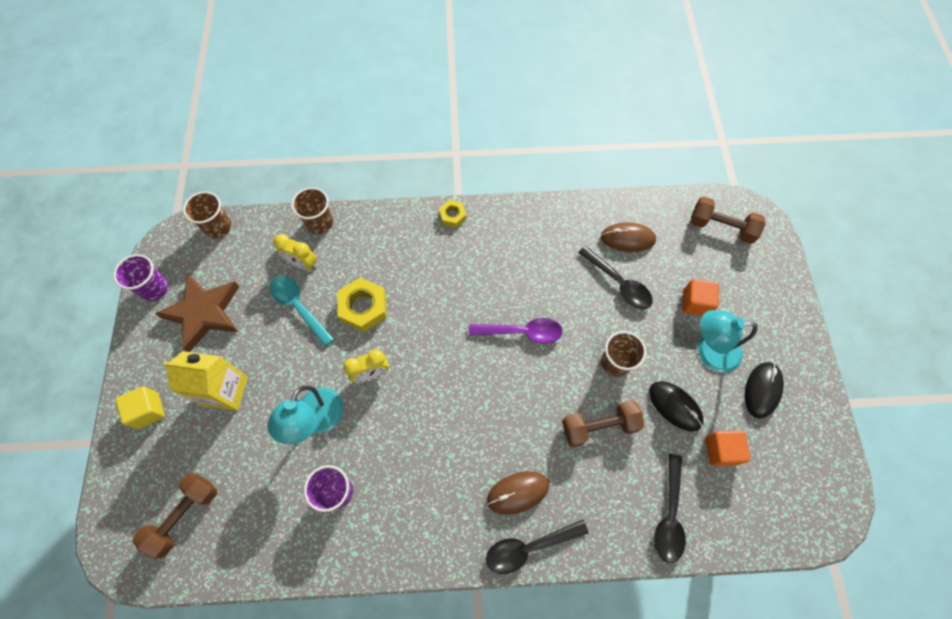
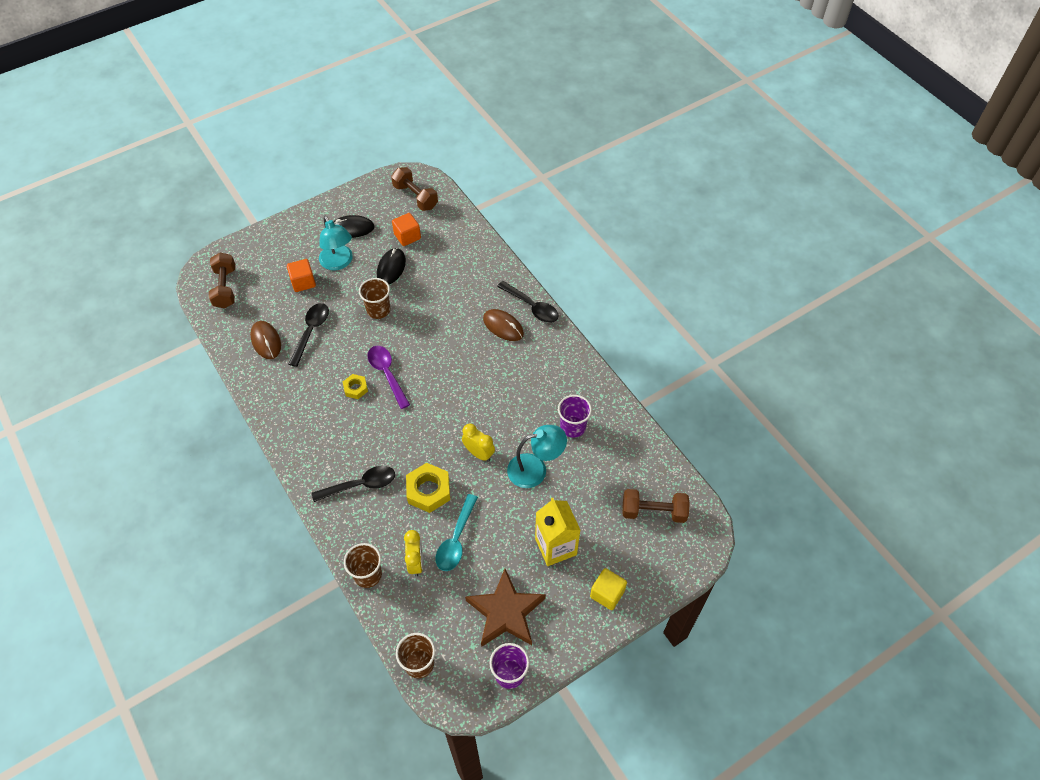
camera: 120 degrees left, 10 degrees down
yellow nut [439,200,466,228] -> yellow nut moved to [343,374,368,399]
brown dumbbell [562,400,644,447] -> brown dumbbell moved to [391,167,438,211]
black spoon [654,454,686,563] -> black spoon moved to [312,466,395,502]

